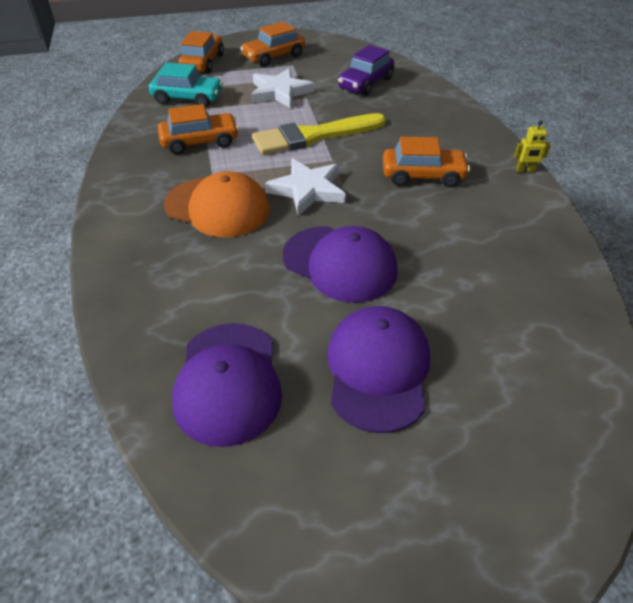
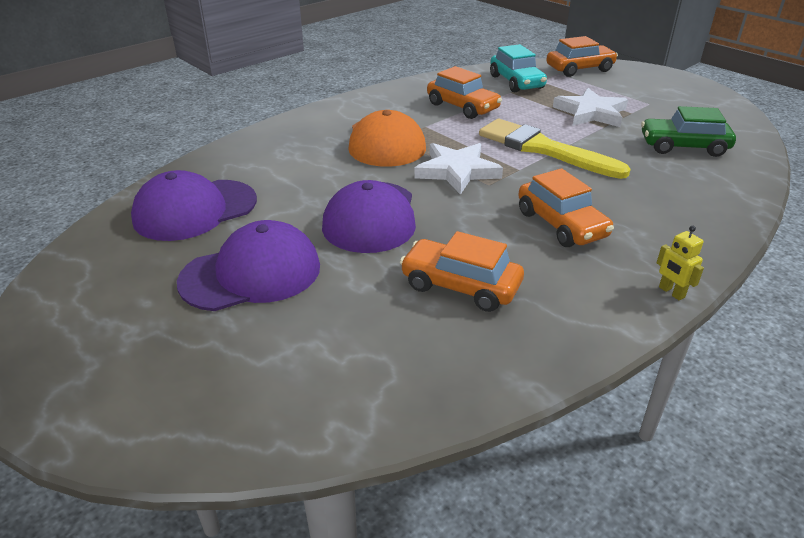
camera: 60 degrees right, 10 degrees down
orange car [240,21,305,67] -> orange car moved to [400,231,524,312]
purple car [338,45,395,96] -> green car [641,106,736,157]

